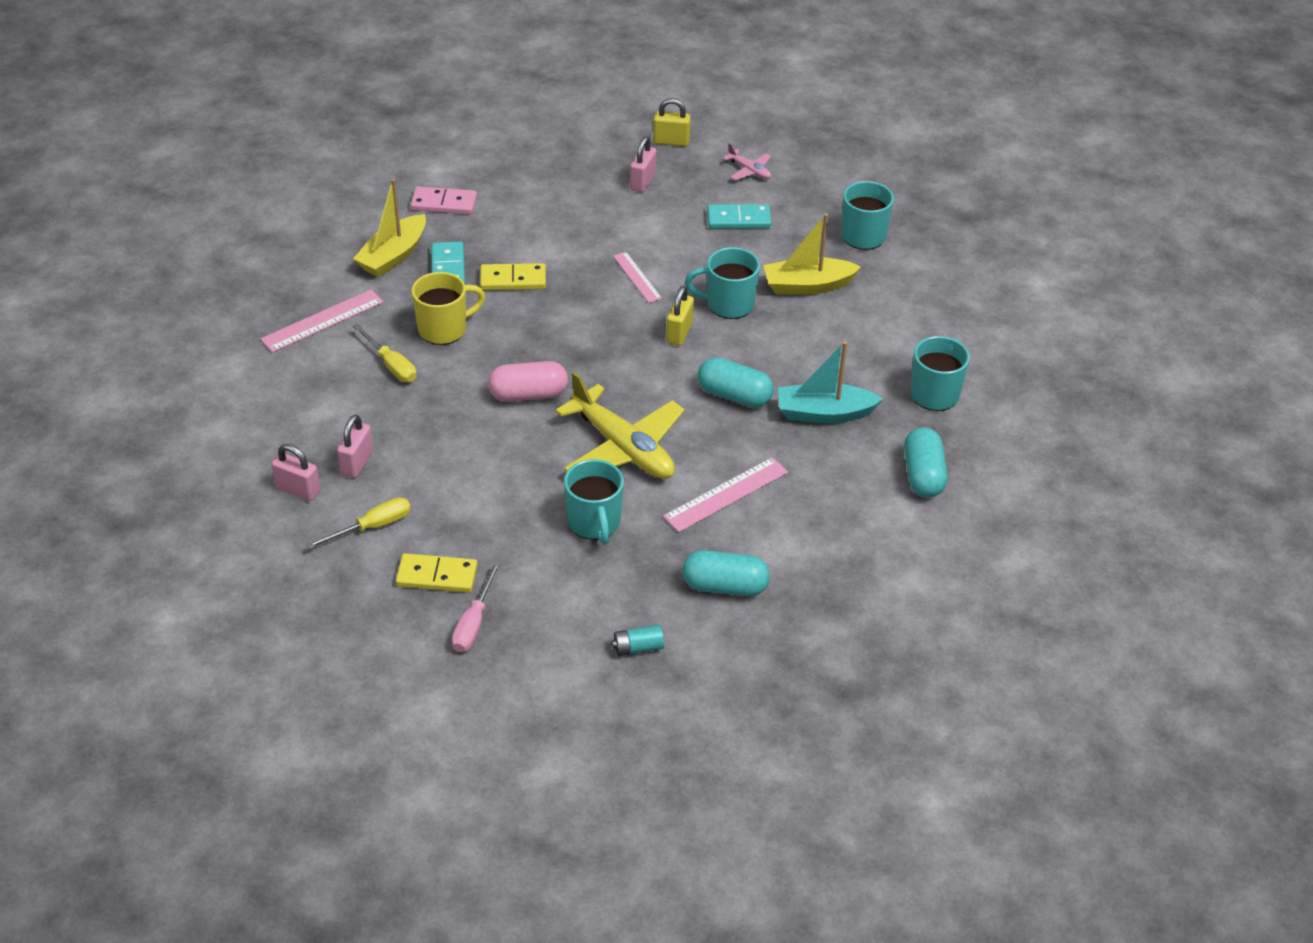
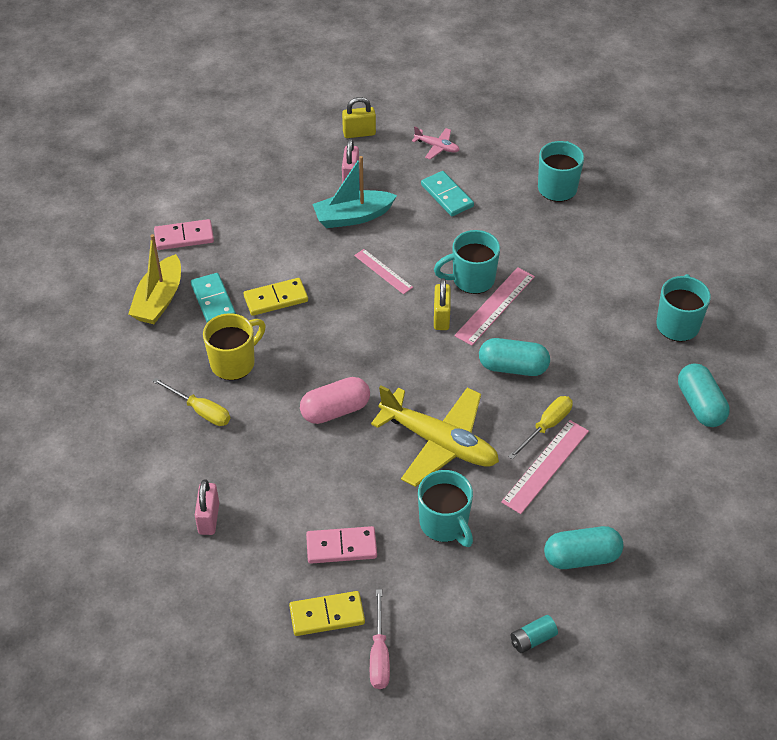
camera: 15 degrees left, 5 degrees up
pink ruler [260,289,383,352] -> pink ruler moved to [454,267,535,346]
pink padlock [272,444,320,501] -> none
yellow screwdriver [306,497,411,549] -> yellow screwdriver moved to [508,396,573,460]
turquoise domino [707,204,772,229] -> turquoise domino turned 75 degrees clockwise [421,171,474,216]
yellow boat [763,213,861,295] -> none
turquoise boat [778,341,883,423] -> turquoise boat moved to [312,156,397,228]
none -> pink domino [306,526,377,564]

